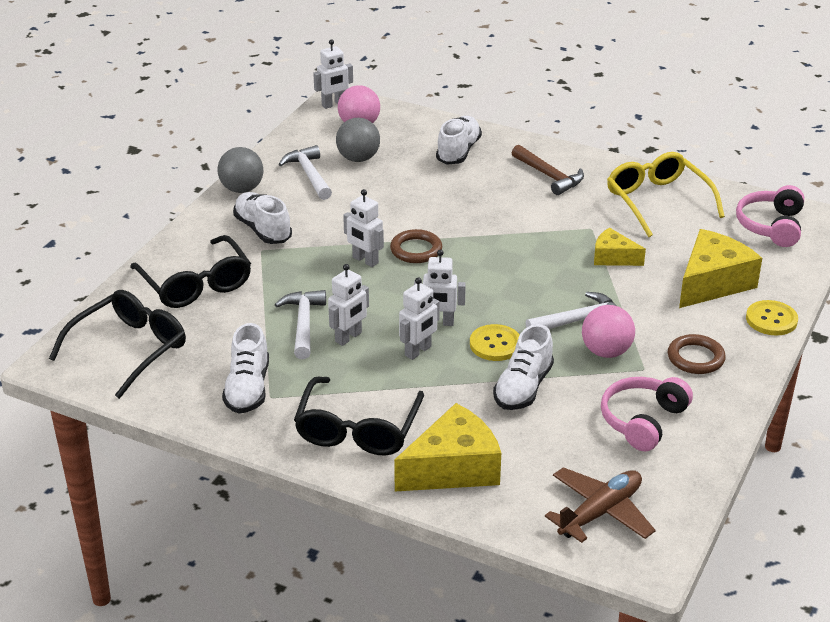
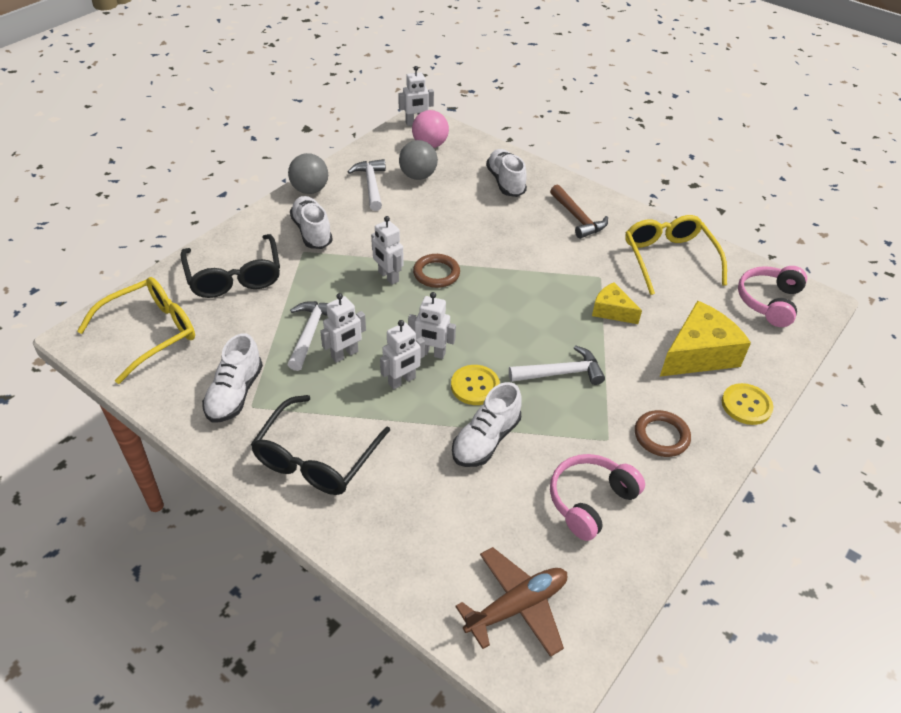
camera: 10 degrees right, 10 degrees up
black glasses [49,290,186,399] -> yellow glasses [77,277,195,384]
yellow cheese [394,403,501,491] -> none
white shoe [436,116,482,165] -> white shoe turned 45 degrees counterclockwise [486,149,527,197]
pink ball [582,305,635,358] -> none

